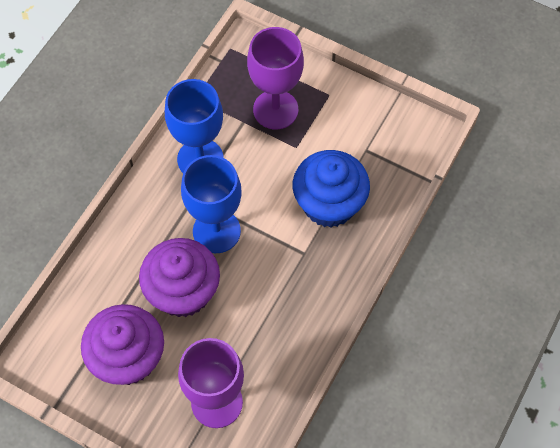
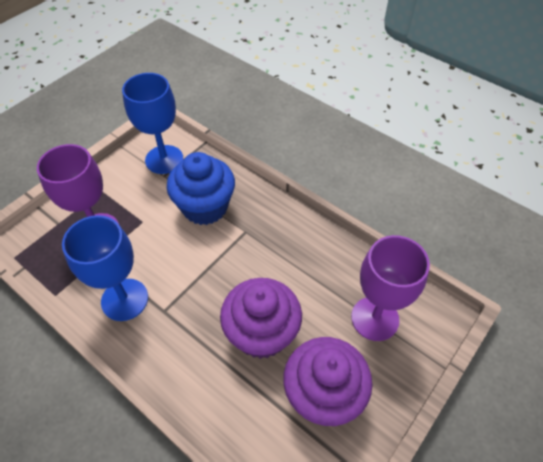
camera: 80 degrees left, 10 degrees down
blue goblet [181,155,242,253] -> blue goblet moved to [122,73,183,174]

